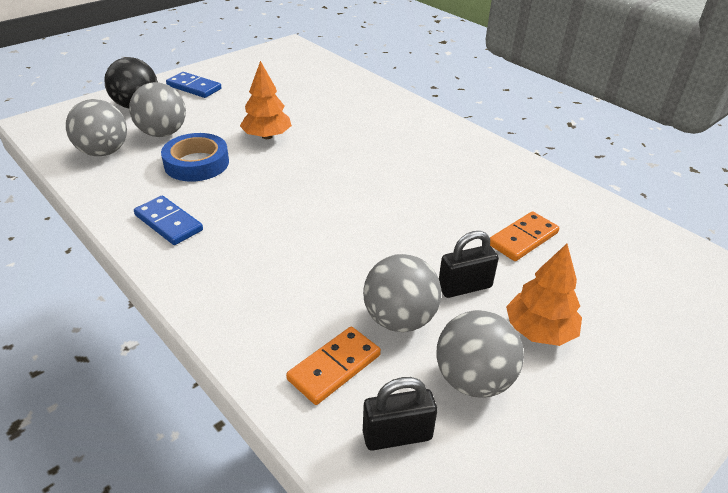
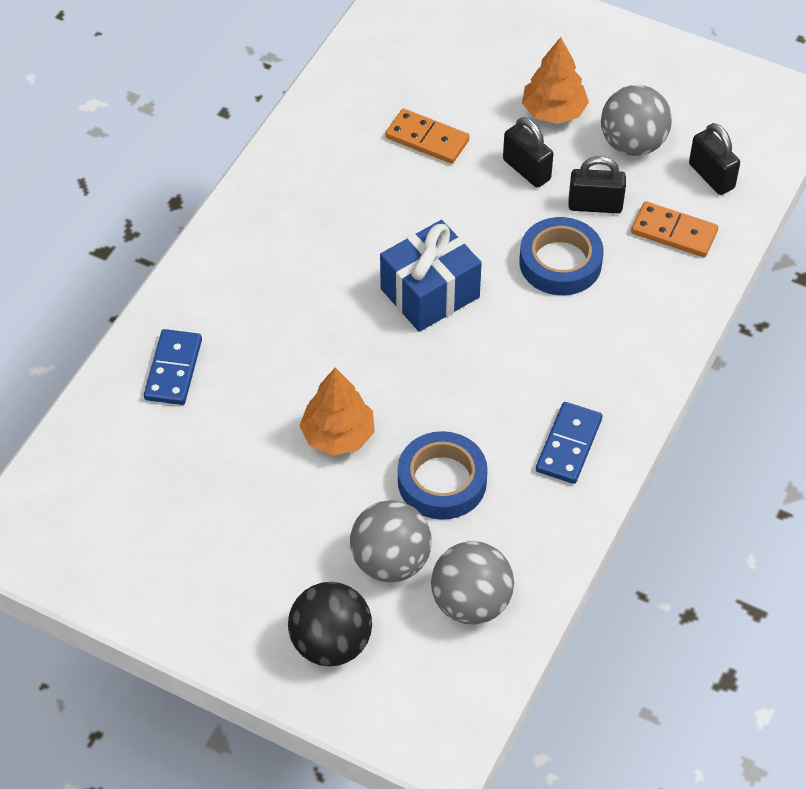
camera: 110 degrees left, 15 degrees up
blue domino [166,72,222,98] -> blue domino moved to [144,329,202,405]
grey ball [363,254,441,332] -> black padlock [568,156,626,213]
none -> blue gift [380,220,482,332]
none -> blue tape [519,217,604,295]

